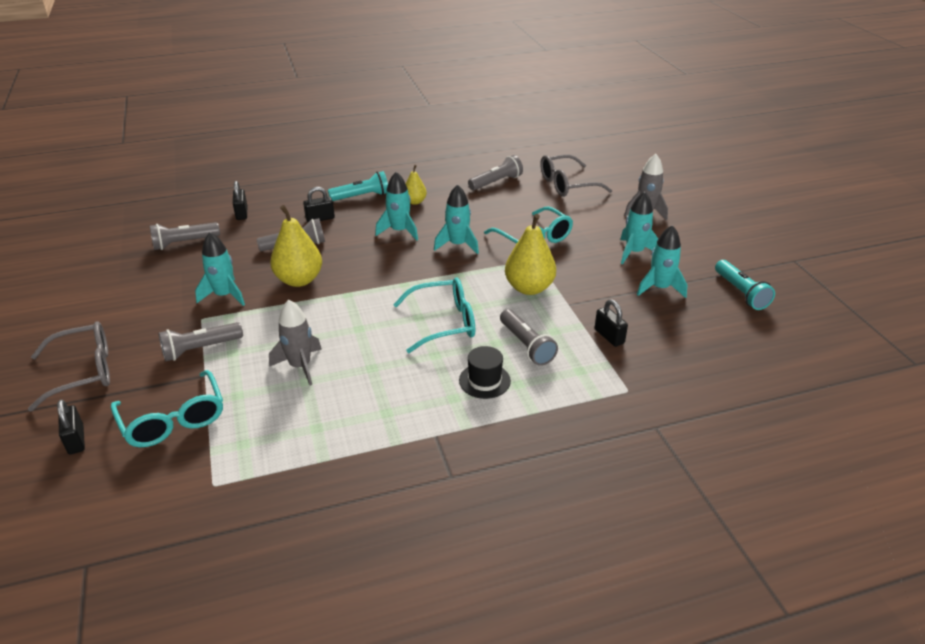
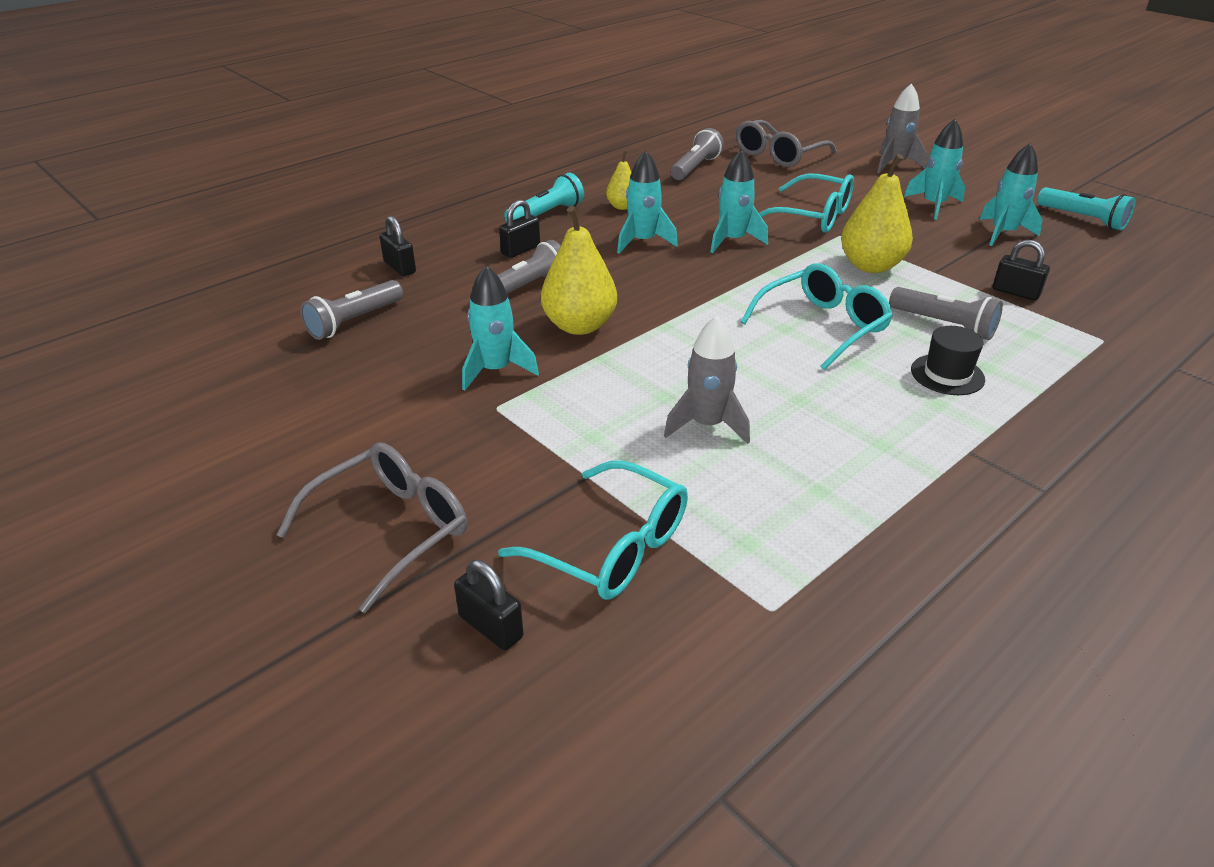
camera: 25 degrees left, 0 degrees up
grey flashlight [158,322,243,361] -> none

